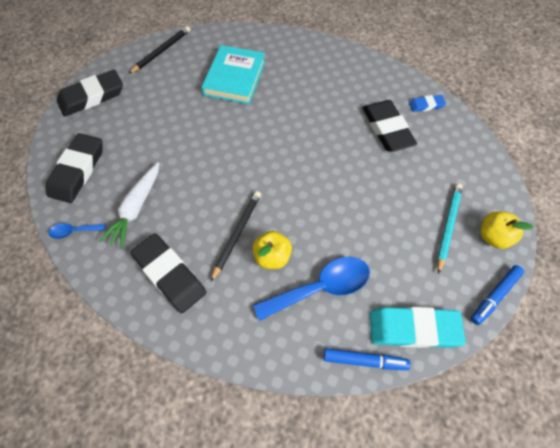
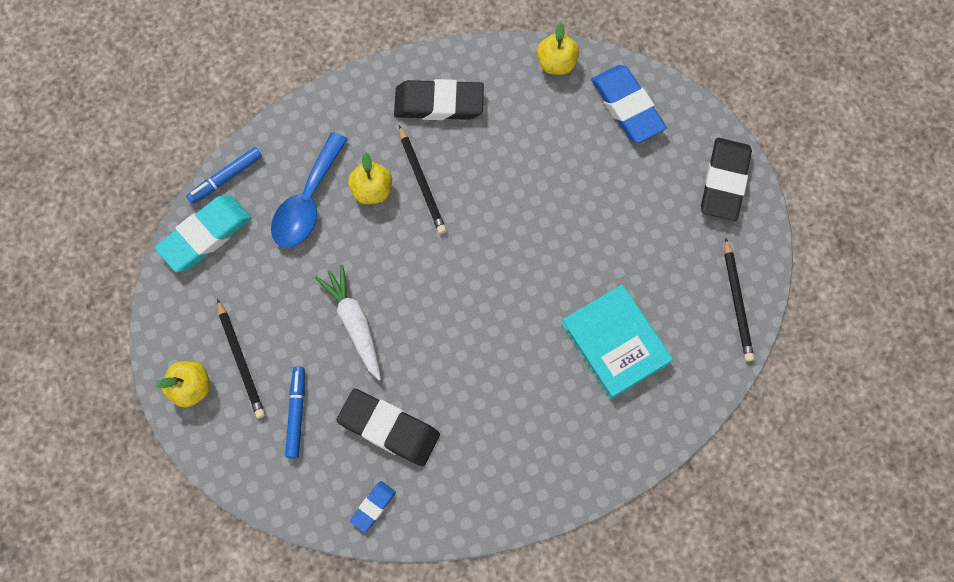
camera: 135 degrees right, 10 degrees up
black eraser [46,133,103,203] -> blue eraser [591,65,667,143]
blue spoon [49,223,106,239] -> yellow apple [537,22,579,75]
white carrot [99,162,159,249] -> white carrot moved to [315,264,381,380]
turquoise pencil [437,184,463,274] -> black pencil [217,299,265,418]
blue marker [471,265,524,325] -> blue marker moved to [285,367,305,459]

